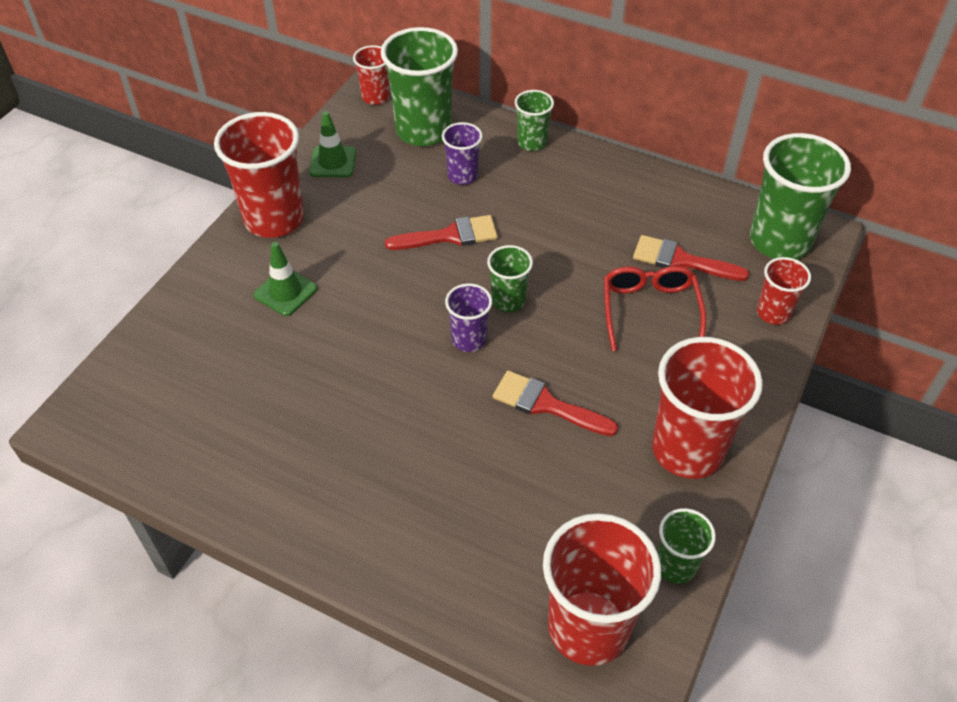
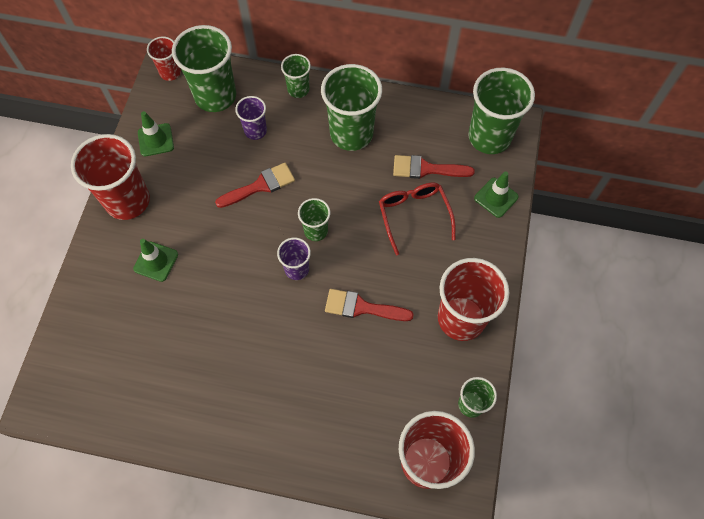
camera: 15 degrees left, 15 degrees up
red cup [757,257,811,325] -> green traffic cone [474,172,519,218]
none -> green cup [321,64,382,151]

